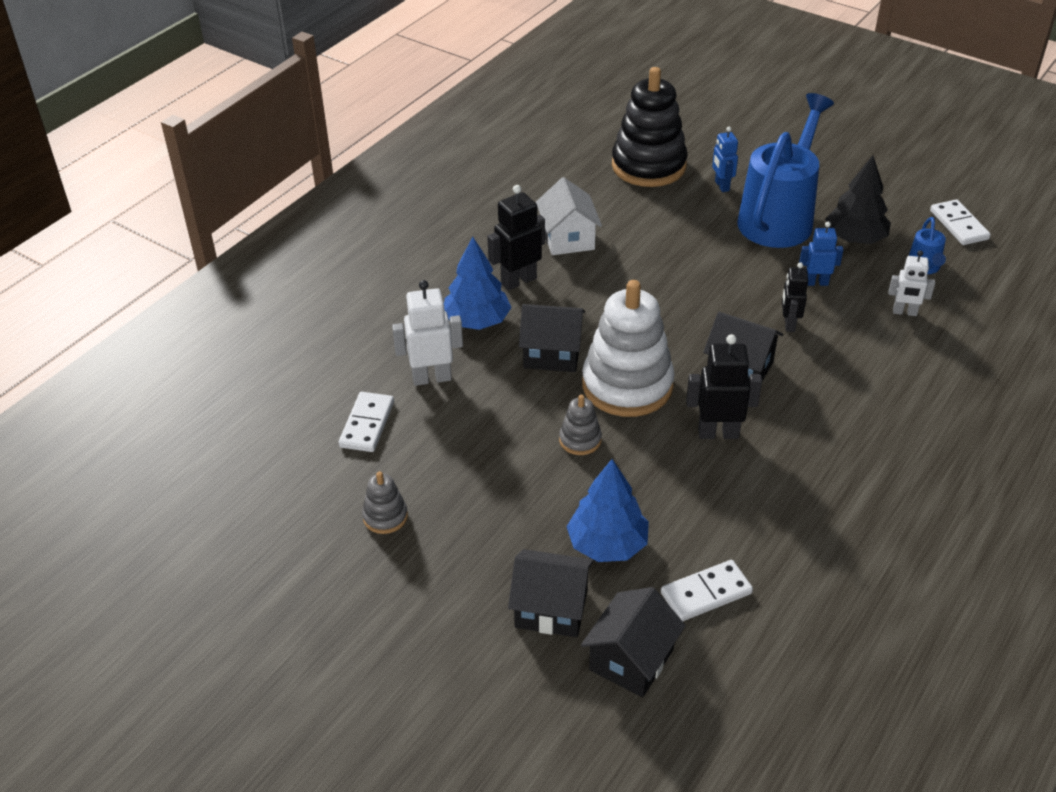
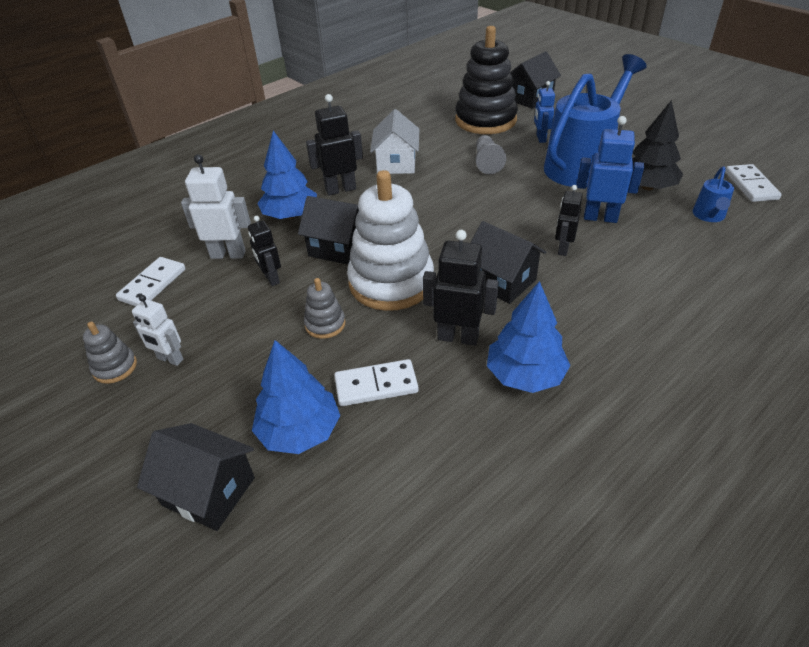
camera: 15 degrees right, 0 degrees up
black house [581,587,686,697] -> black house moved to [510,51,561,109]
white domino [661,560,753,621] -> white domino moved to [334,359,419,406]
blue robot [799,222,843,286] -> blue robot [577,116,644,223], size x1.54
white robot [888,250,935,316] -> white robot moved to [132,295,183,366]
none -> black robot [248,216,281,286]
none -> grey pawn [475,135,506,174]
none -> blue tree [487,281,571,393]

